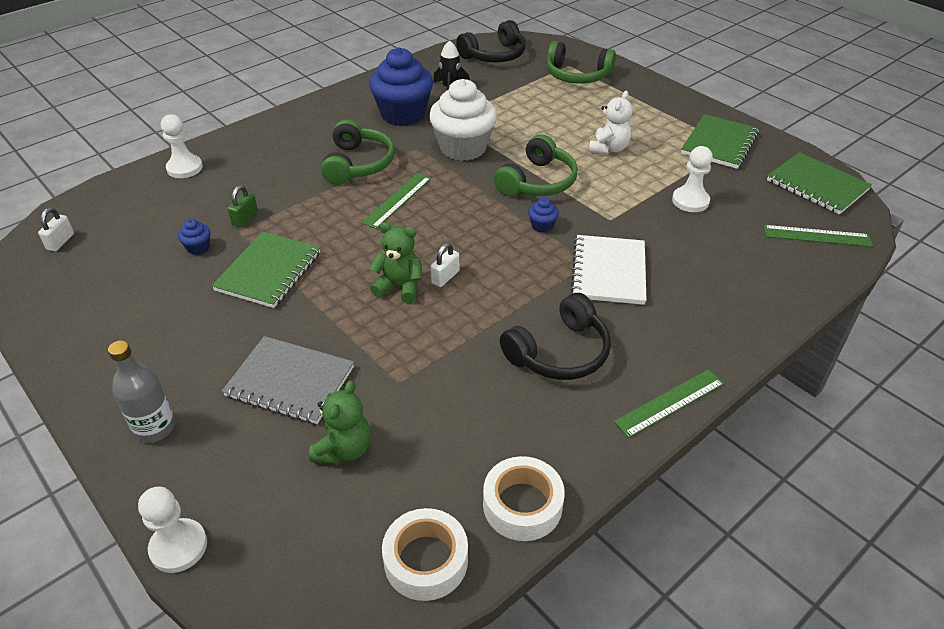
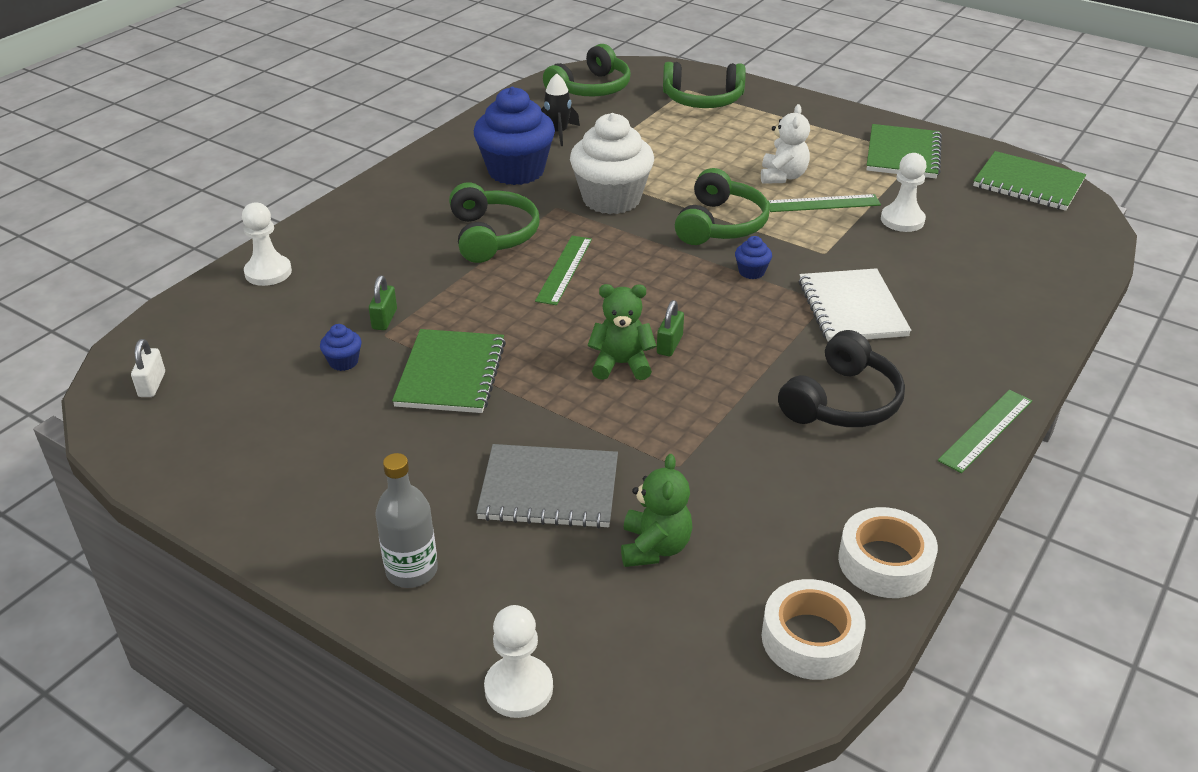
camera: 15 degrees left, 5 degrees down
white padlock [430,243,460,287] -> green padlock [657,300,684,356]
black headphones [456,20,526,62] -> green headphones [543,44,631,97]
green ruler [764,225,873,247] -> green ruler moved to [768,194,881,212]

